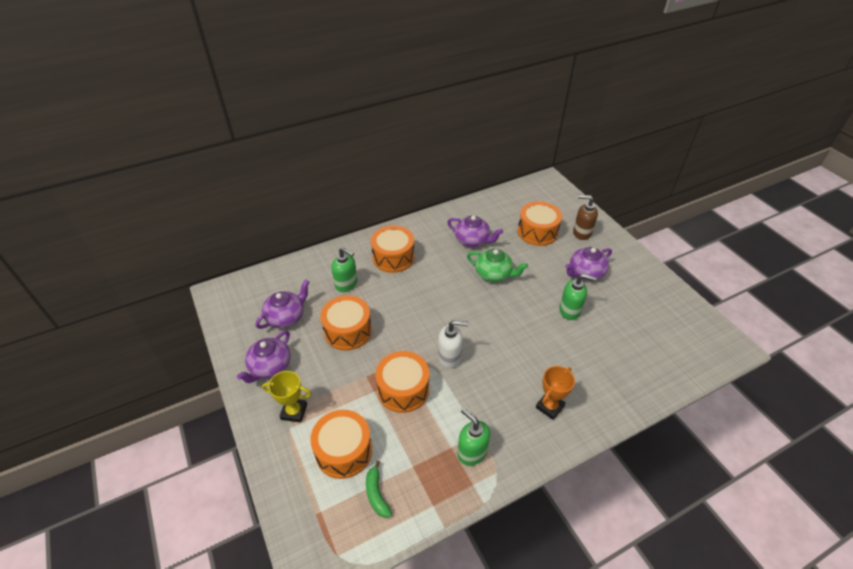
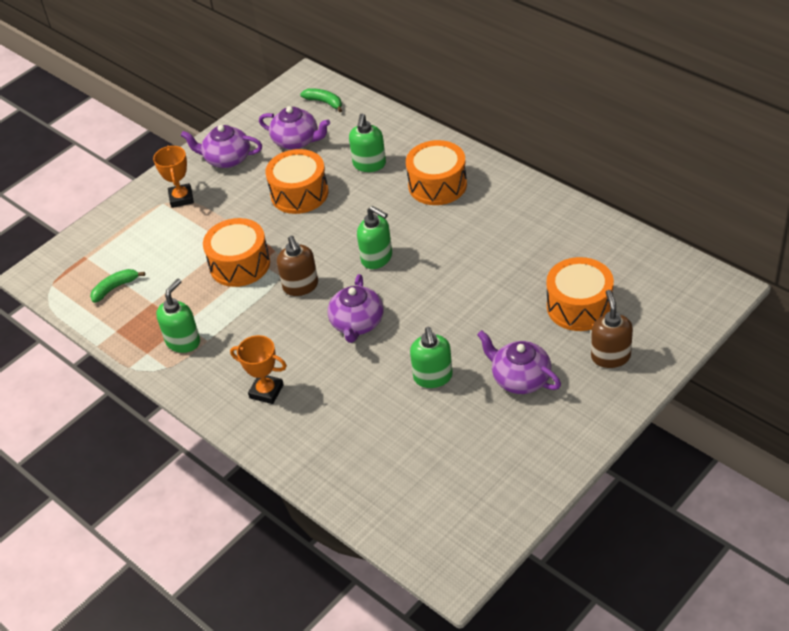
camera: 75 degrees right, 0 degrees up
yellow trophy [262,371,312,423] -> orange trophy [153,145,194,208]
orange drum [310,410,372,479] -> none
white soap dispenser [438,320,468,368] -> brown soap dispenser [277,236,318,296]
purple teapot [447,216,503,247] -> purple teapot moved to [328,274,383,343]
green teapot [467,249,528,282] -> none
none -> green banana [300,88,342,112]
none -> green soap dispenser [357,206,392,269]

